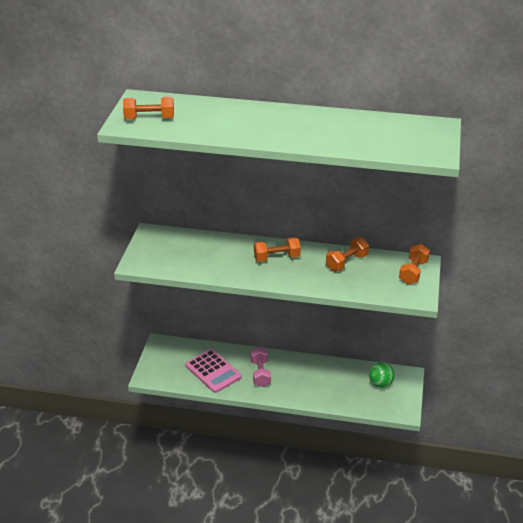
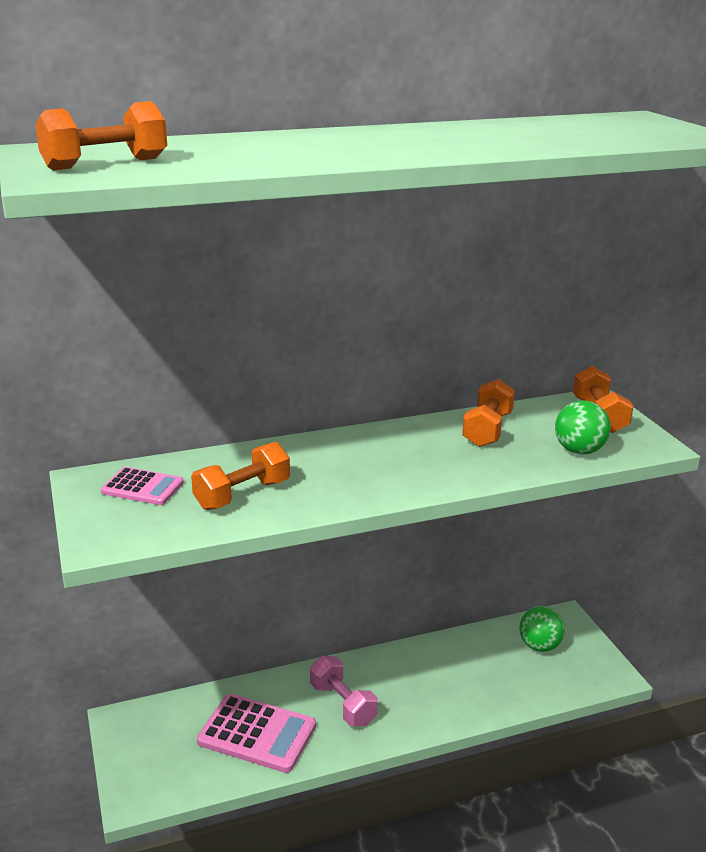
camera: 30 degrees left, 10 degrees down
orange dumbbell [254,237,301,262] -> orange dumbbell moved to [191,442,290,510]
none -> pink calculator [101,467,184,505]
none -> green ball [555,400,611,455]

